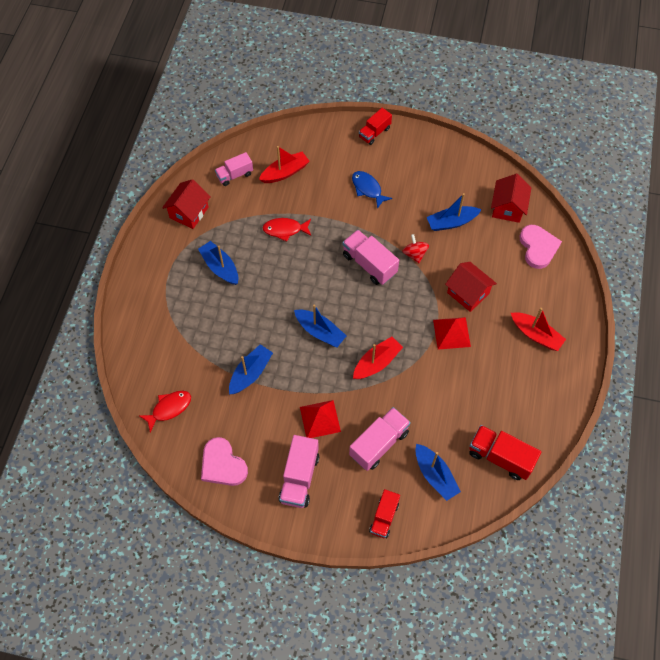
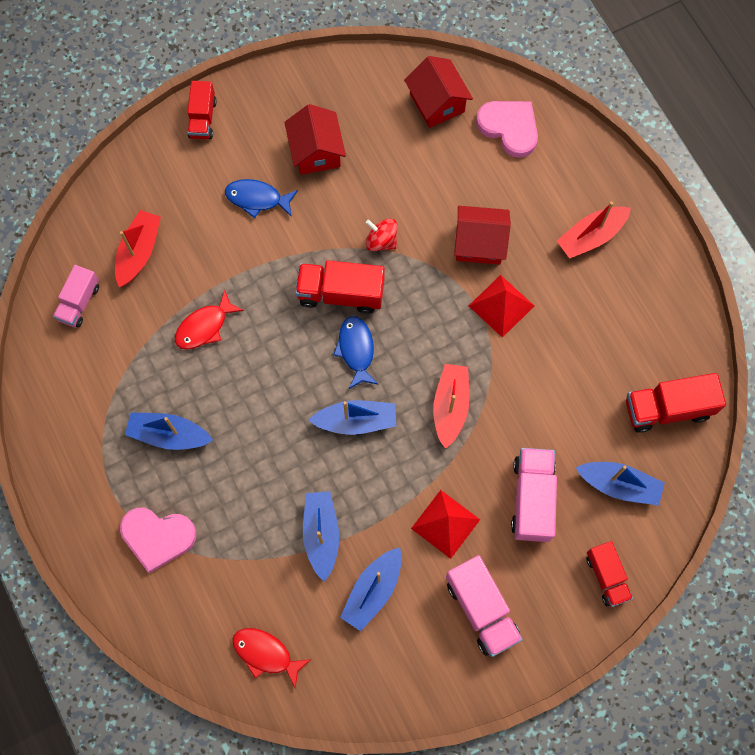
camera: 40 degrees left, 10 degrees up
red fish [139,391,191,432] -> red fish turned 75 degrees counterclockwise [232,628,310,688]
red house [162,179,211,229] -> red house moved to [284,104,346,175]
pink heart [201,437,248,486] -> pink heart moved to [120,508,196,573]
pink truck [342,230,399,285] -> red truck [295,260,385,314]
blue boat [427,193,482,231] -> blue boat moved to [340,548,402,631]
red boat [511,308,566,351] -> red boat turned 150 degrees clockwise [557,202,631,259]
none -> blue fish [333,316,378,389]

